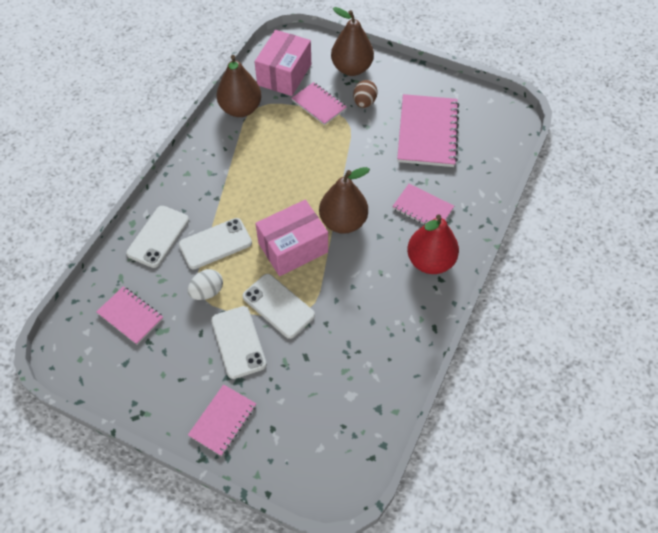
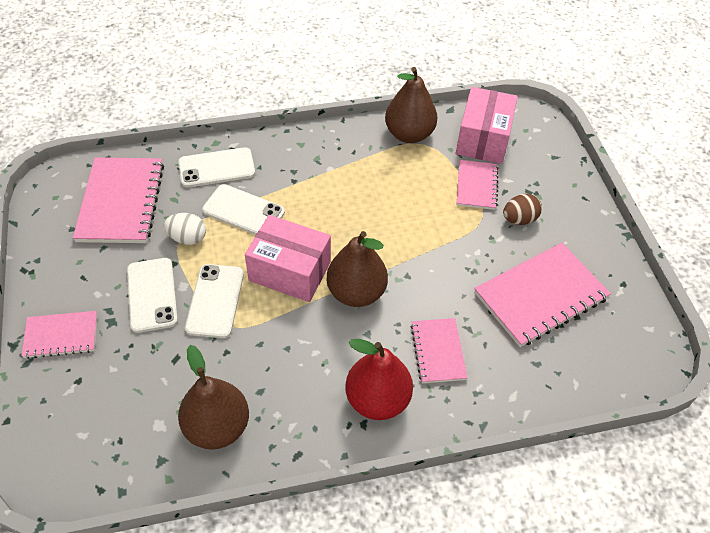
camera: 50 degrees right, 5 degrees down
pink notebook [96,286,163,345] -> pink notebook [73,157,164,243], size x1.75
white phone [211,306,267,379] -> white phone turned 45 degrees counterclockwise [127,258,178,333]
pink box [255,30,311,96] -> pink box turned 60 degrees counterclockwise [456,87,518,164]
brown pear [331,7,374,76] -> brown pear moved to [178,345,249,450]

